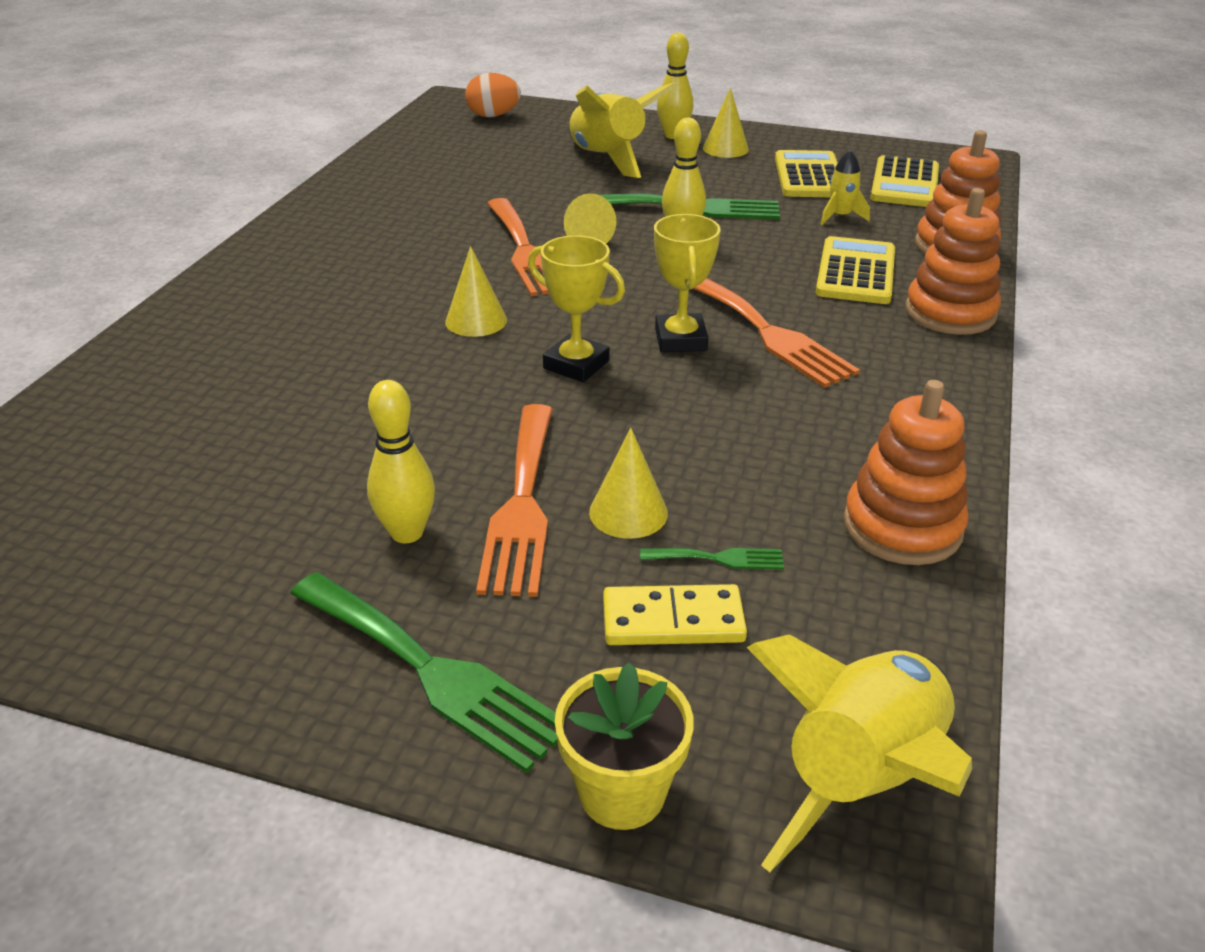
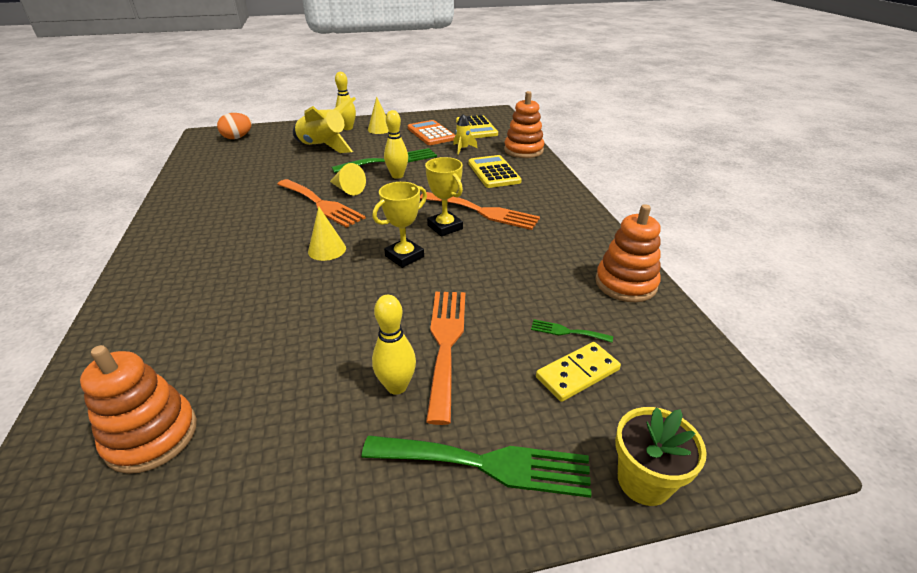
camera: 30 degrees left, 0 degrees up
orange fork [476,404,553,597] -> orange fork turned 150 degrees counterclockwise [426,292,465,425]
yellow trophy [528,235,625,382] -> yellow trophy turned 45 degrees counterclockwise [372,182,427,268]
yellow cone [589,428,668,539] -> none
green fork [640,548,784,569] -> green fork turned 135 degrees counterclockwise [531,319,613,342]
yellow rocket [746,634,972,872] -> none
yellow calculator [775,150,838,197] -> orange calculator [408,120,456,145]
orange stacking toy [905,188,1001,335] -> orange stacking toy moved to [80,345,197,474]

